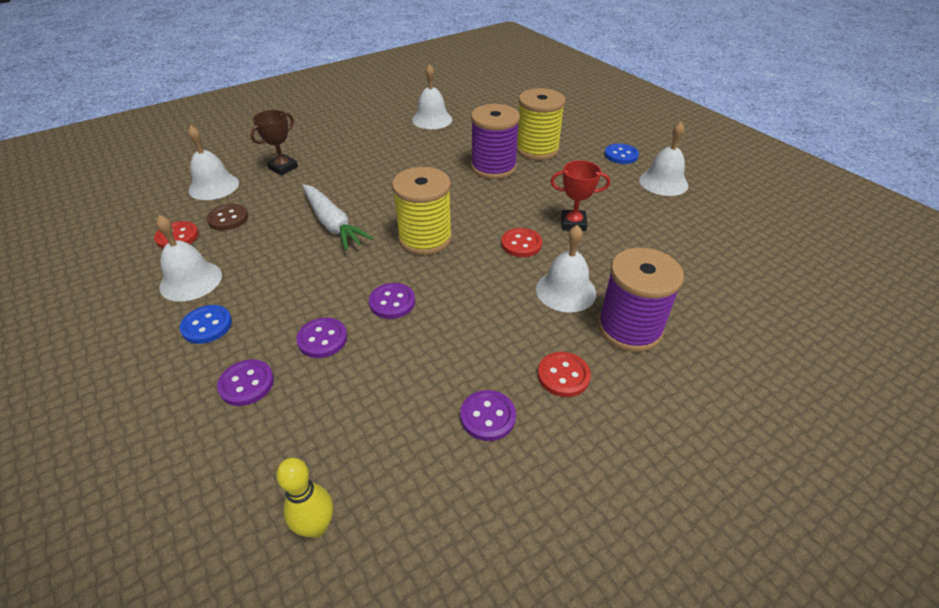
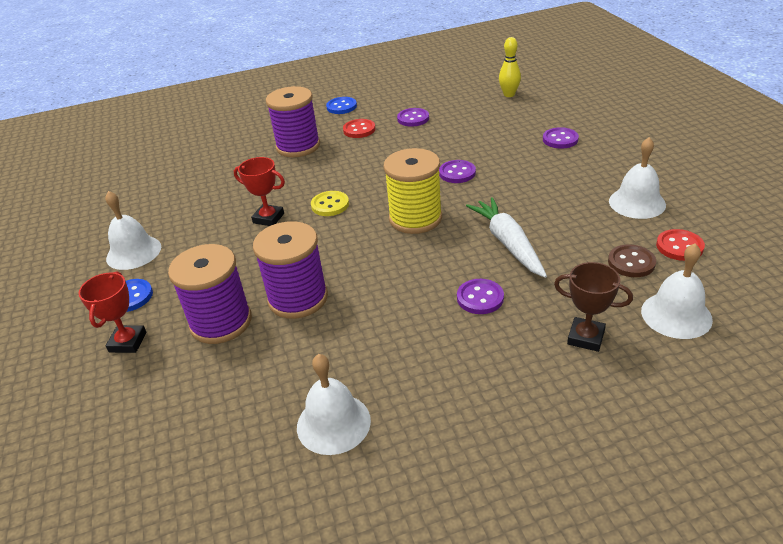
camera: 160 degrees left, 5 degrees down
blue button [179,305,232,344] -> blue button moved to [326,97,357,114]
brown trophy [250,110,298,175] -> brown trophy turned 60 degrees clockwise [554,262,633,352]
purple button [296,318,347,358] -> purple button moved to [457,279,504,314]
red button [501,228,542,257] -> yellow button [311,191,349,216]
yellow spool [517,88,566,160] -> purple spool [168,244,252,344]
white bell [536,225,596,313] -> none
none -> red trophy [78,271,147,353]

